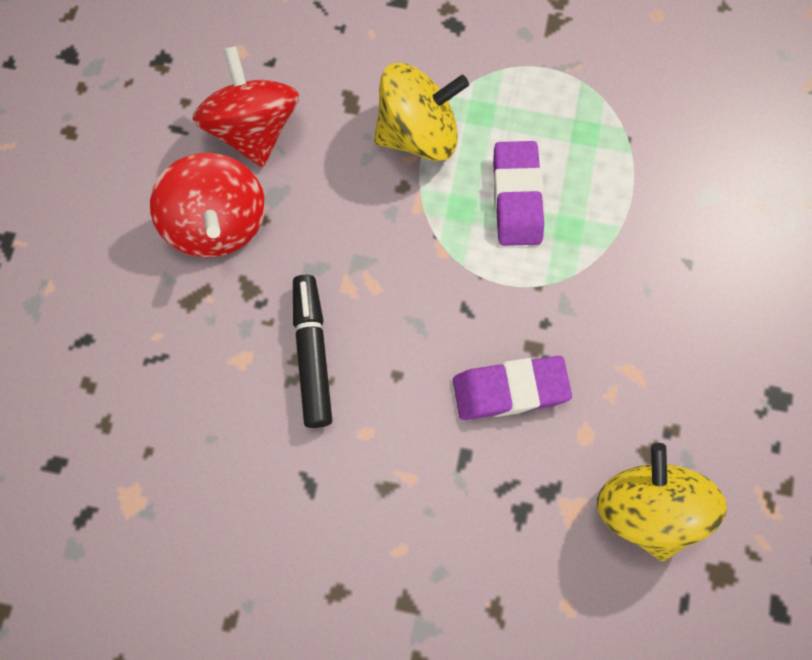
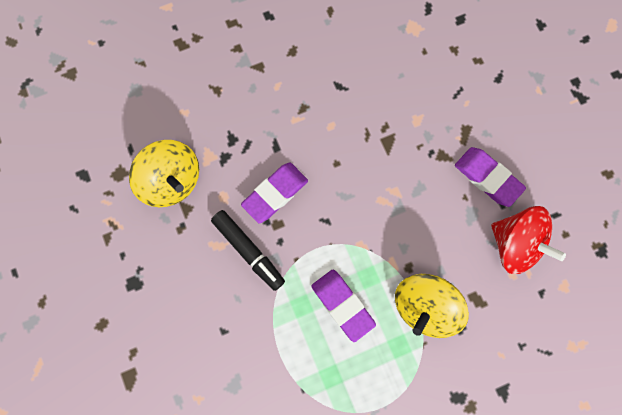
camera: 145 degrees right, 5 degrees up
red spinning top [150,153,265,258] -> purple eraser [455,147,526,207]
black marker [293,275,332,428] -> black marker moved to [211,210,285,291]

